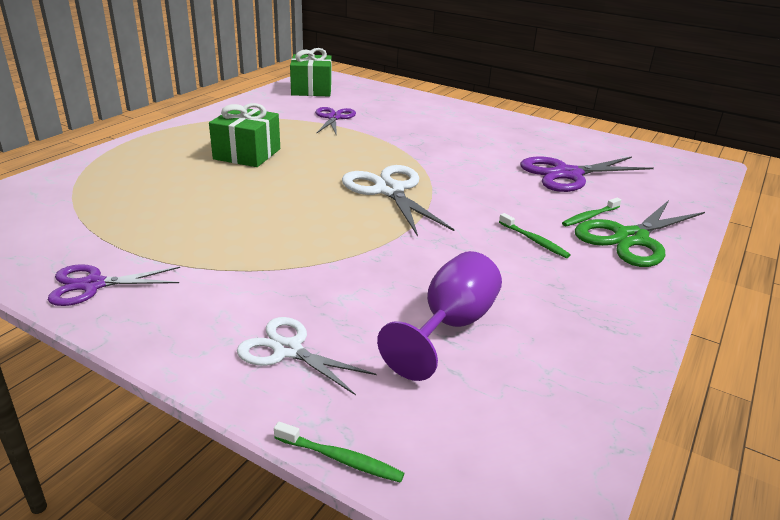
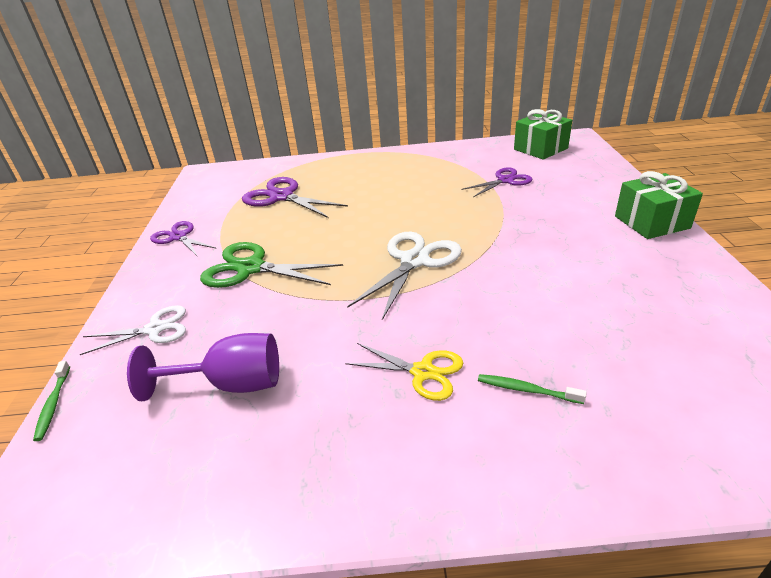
camera: 60 degrees right, 5 degrees up
green gift [209,103,280,167] -> green gift moved to [615,171,703,239]
white scissors [237,317,376,395] -> white scissors turned 75 degrees clockwise [80,305,186,355]
green toothbrush [499,213,571,258] -> yellow scissors [345,343,463,401]
purple scissors [520,156,654,192] -> purple scissors moved to [242,177,348,218]
green scissors [575,200,705,267] -> green scissors moved to [200,242,343,288]

